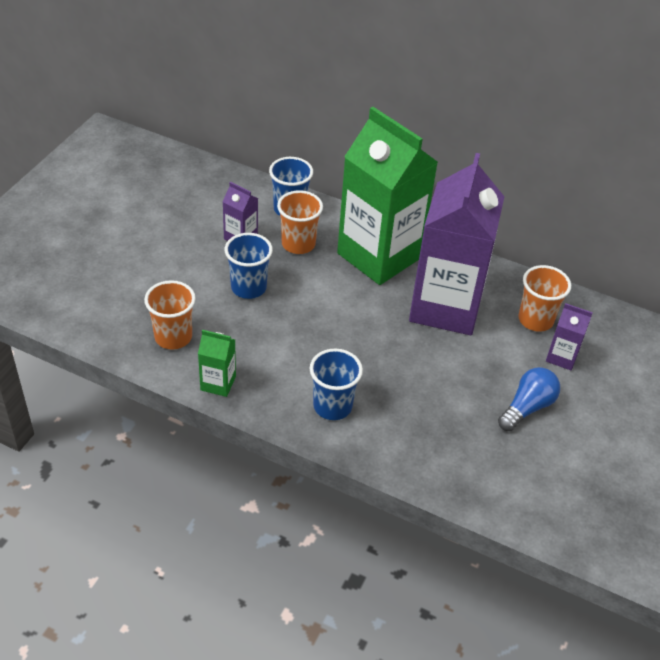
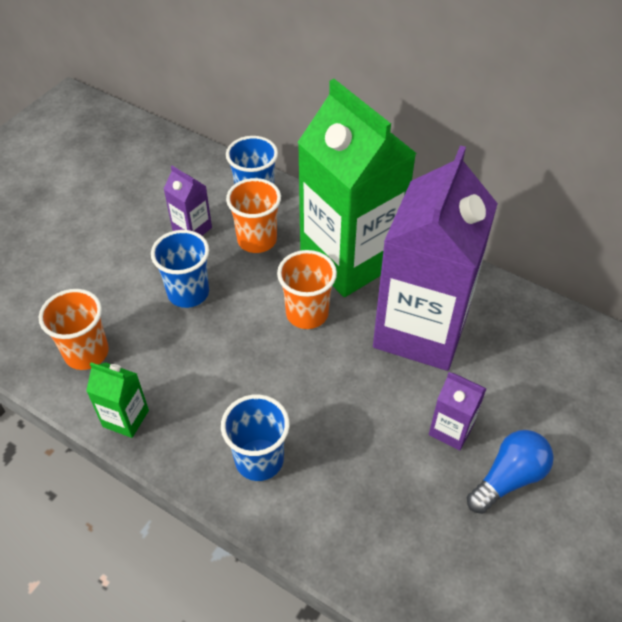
camera: 10 degrees right, 5 degrees up
orange cup [518,265,571,332] -> orange cup moved to [277,250,337,329]
purple carton [546,303,593,370] -> purple carton moved to [429,372,487,451]

